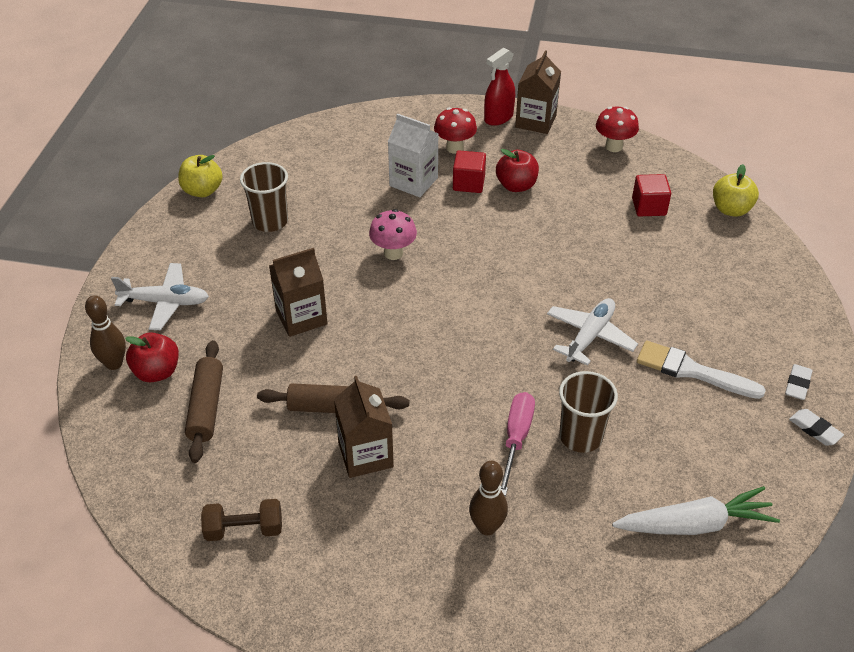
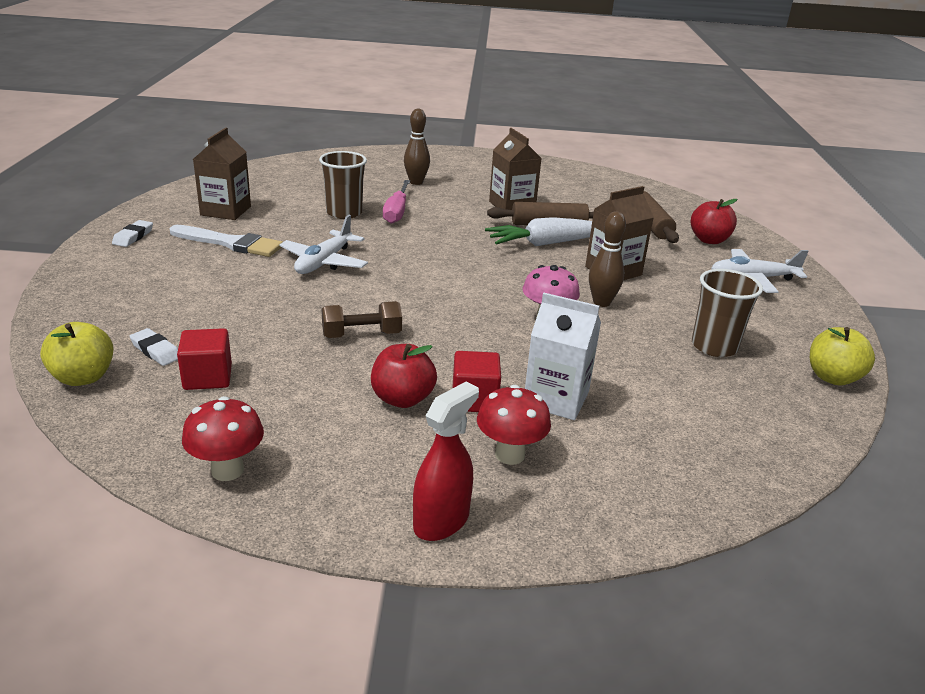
camera: 170 degrees right, 15 degrees down
brown bowling pin [85,295,126,370] -> brown bowling pin moved to [589,211,626,307]
brown dumbbell [201,499,282,541] -> brown dumbbell moved to [321,301,402,338]
brown carton [515,50,561,134] -> brown carton moved to [193,127,251,220]
white carrot [612,486,780,535] -> white carrot moved to [485,217,592,246]
white eraser [789,409,844,446] -> white eraser moved to [130,328,178,366]

